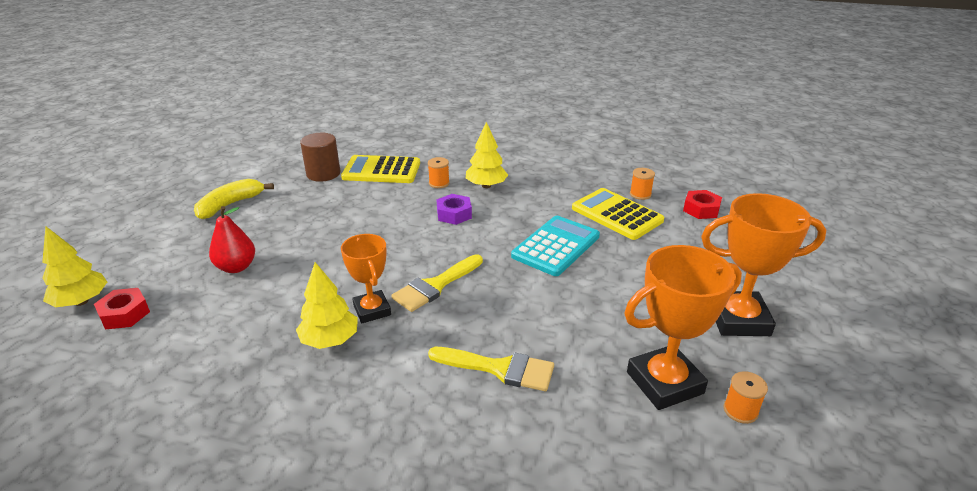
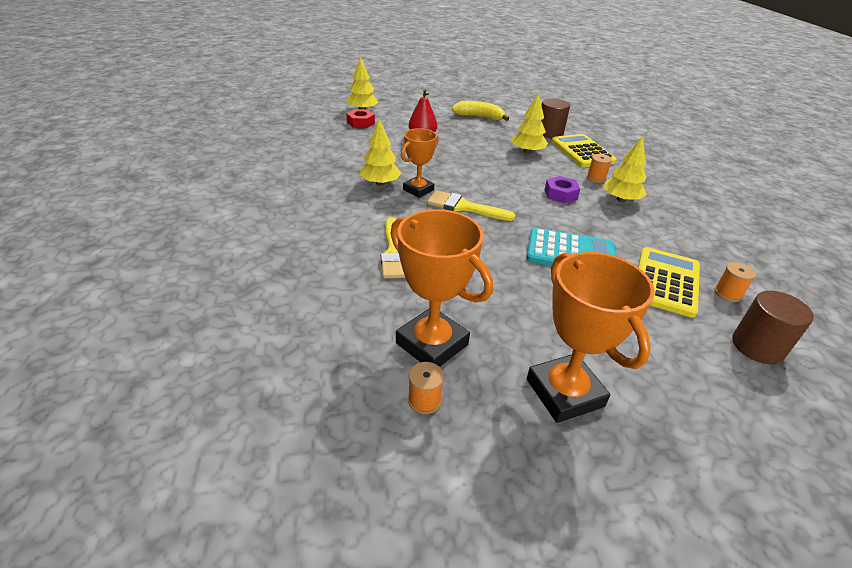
camera: 65 degrees right, 5 degrees up
red nut [683,190,722,219] -> brown cylinder [732,291,814,364]
none -> yellow tree [512,93,548,154]

